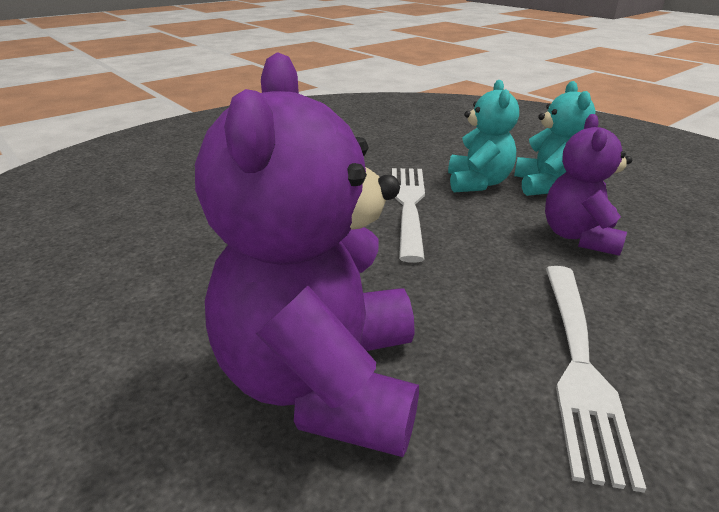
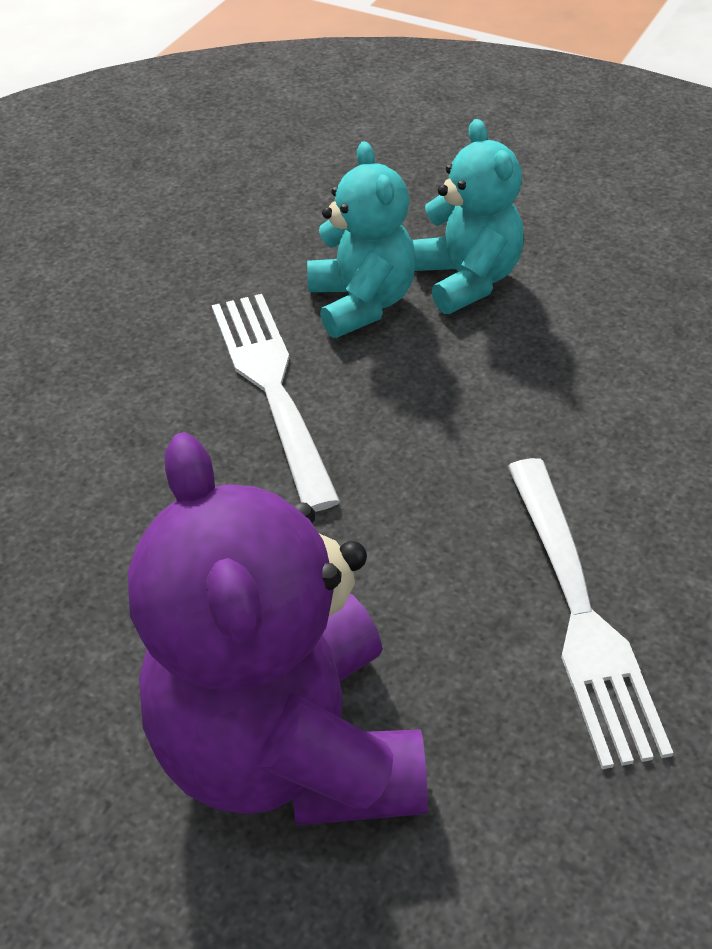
camera: 20 degrees left, 15 degrees up
purple teddy bear [545,114,632,256] -> none

